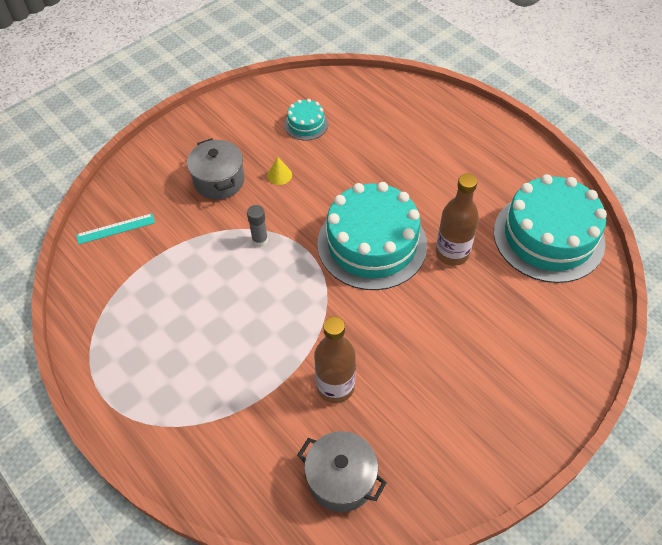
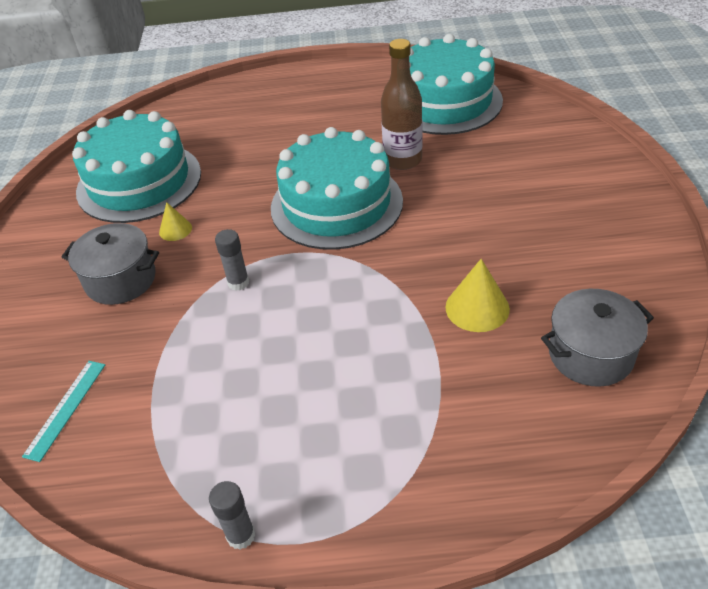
camera: 50 degrees left, 10 degrees down
turquoise cake [284,99,328,141] -> turquoise cake [72,110,201,223], size x2.20
brown bottle [314,316,356,403] -> yellow cone [445,259,510,332]
none -> grey glue stick [209,481,255,550]

